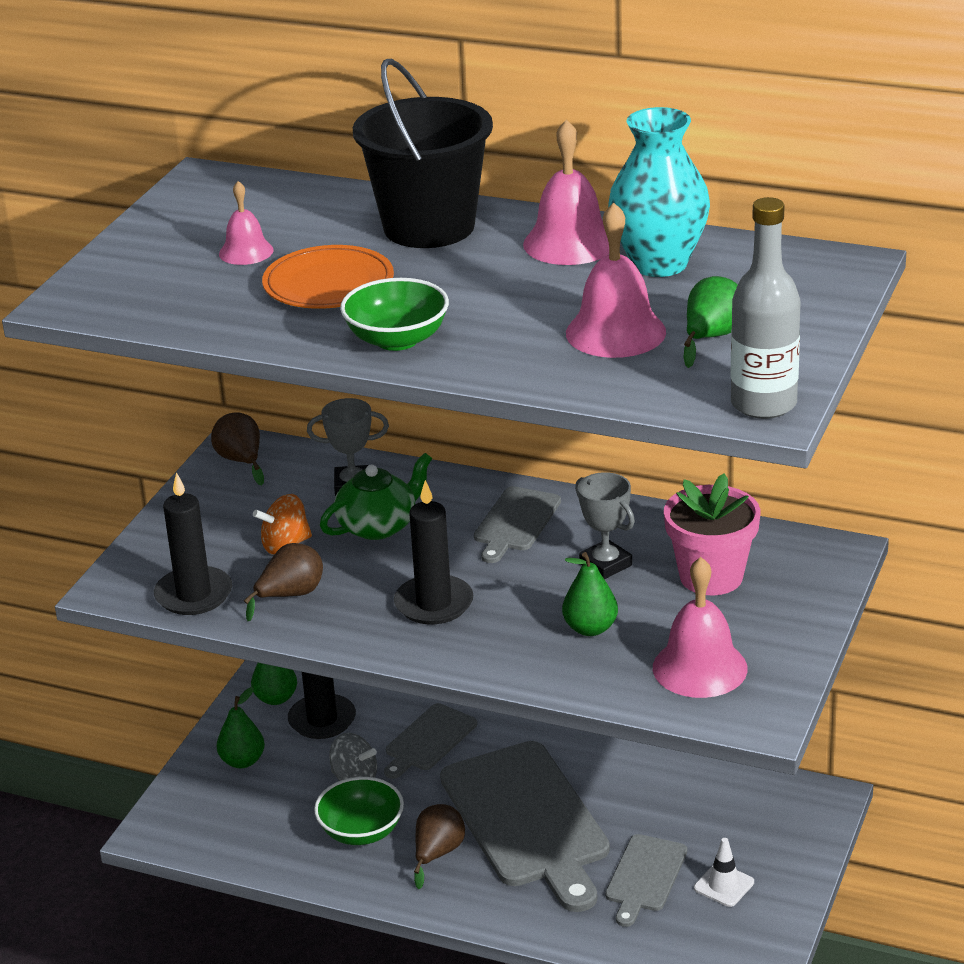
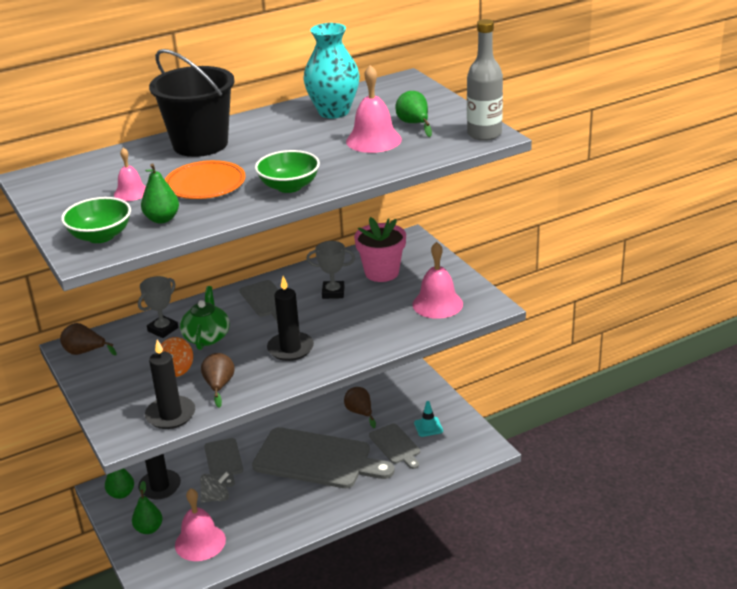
camera: 50 degrees left, 0 degrees up
green bowl [314,777,404,845] -> green bowl moved to [61,197,131,243]
brown pear [414,804,465,889] -> brown pear moved to [344,387,376,428]
pink bell [523,119,609,265] -> pink bell moved to [175,488,226,561]
green pear [562,552,618,636] -> green pear moved to [141,163,179,223]
white traffic cone [694,838,754,907] -> turquoise traffic cone [414,401,443,437]

